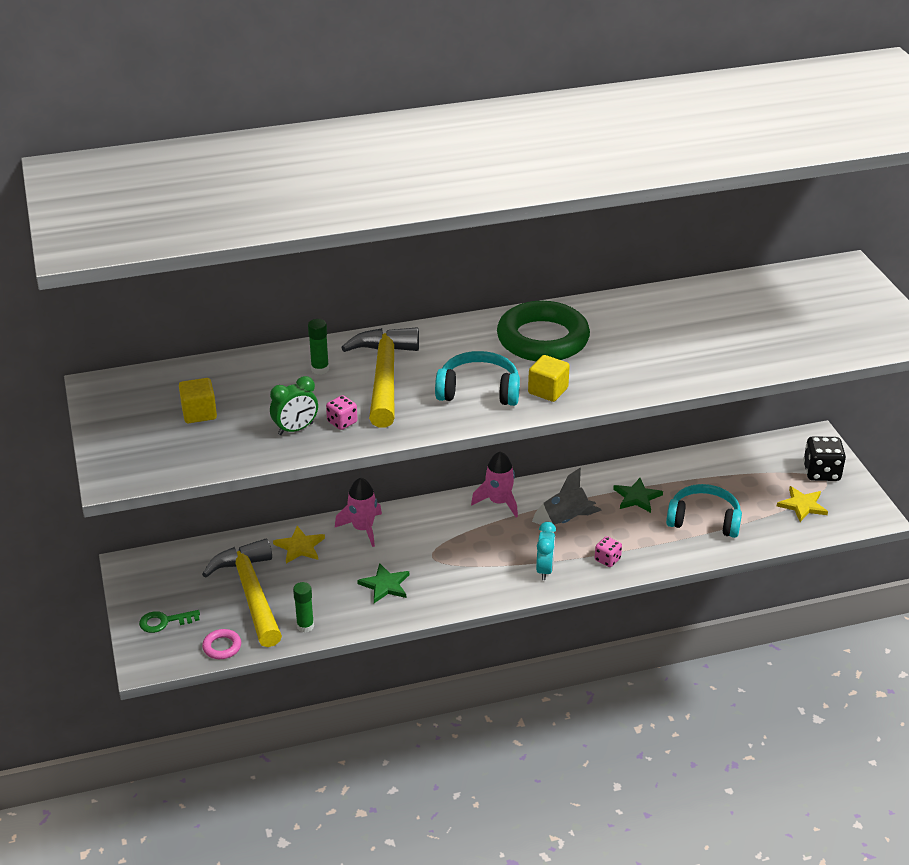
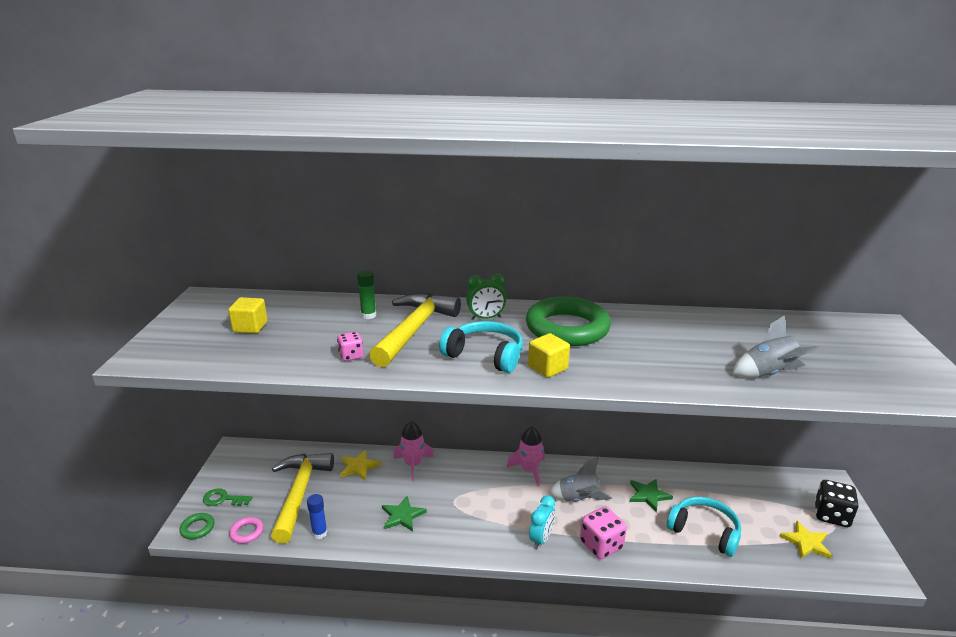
camera: 20 degrees right, 10 degrees down
green clock [270,376,318,435] -> green clock moved to [466,274,506,320]
green glue stick [293,582,314,633] -> blue glue stick [307,494,327,539]
pink dice [595,536,622,567] -> pink dice [580,507,627,559], size x1.76
none -> green ring [179,513,215,539]
none -> grey rocket [732,315,819,377]

